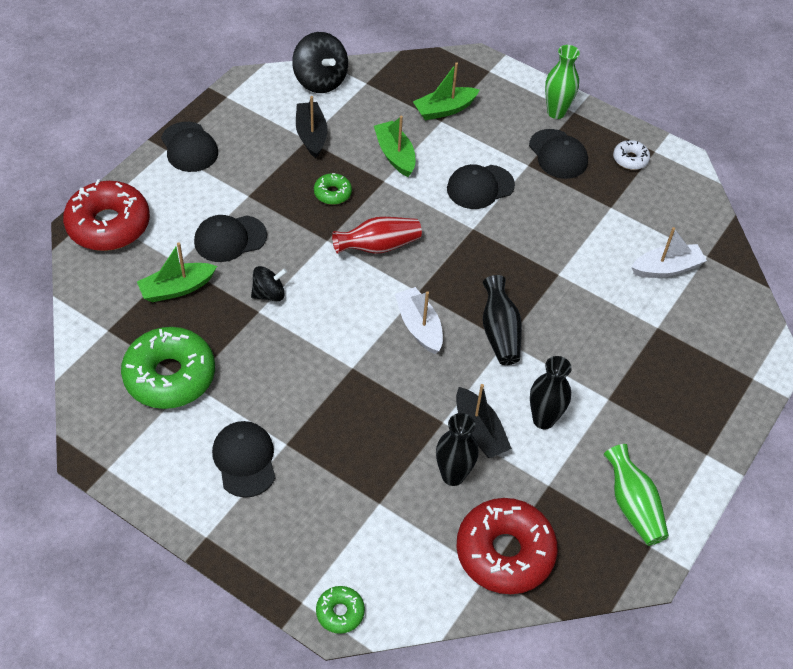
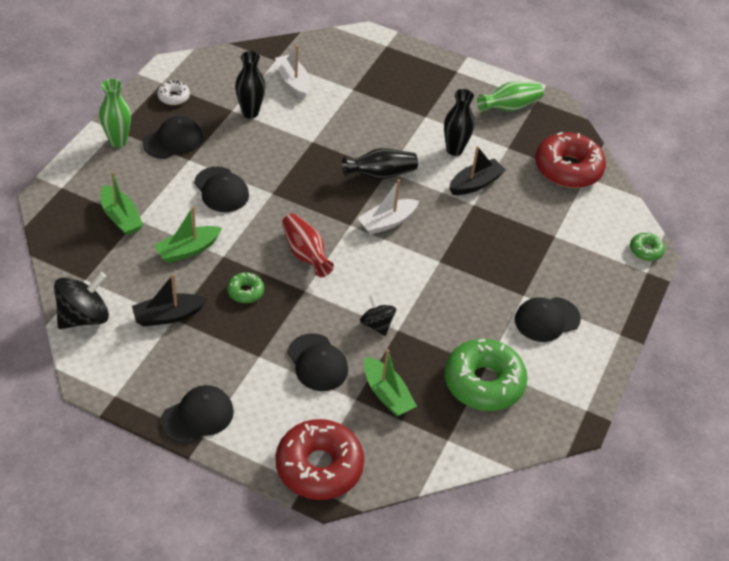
camera: 100 degrees left, 5 degrees down
black vase [436,413,478,486] -> black vase moved to [235,51,265,119]

